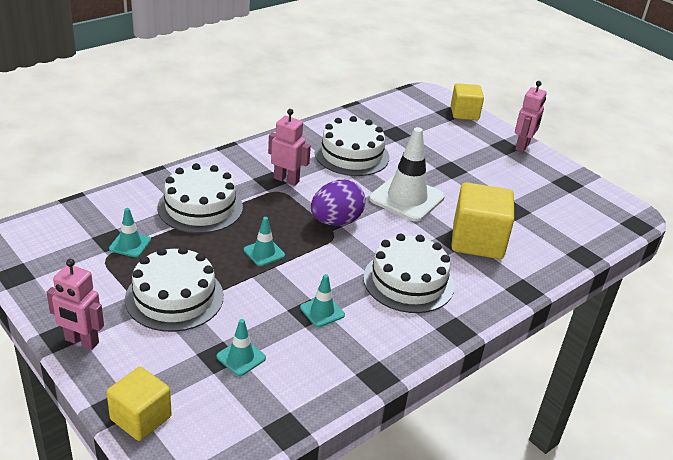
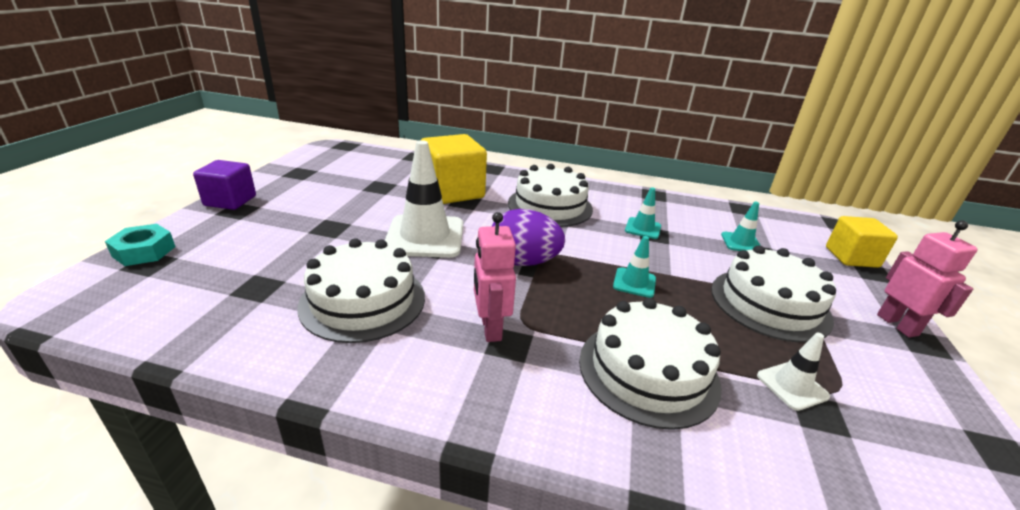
camera: 125 degrees left, 5 degrees down
turquoise traffic cone [109,208,151,257] -> white traffic cone [757,332,830,411]
yellow cube [451,83,484,120] -> turquoise nut [105,224,176,266]
pink robot [515,81,547,152] -> purple cube [193,160,256,210]

